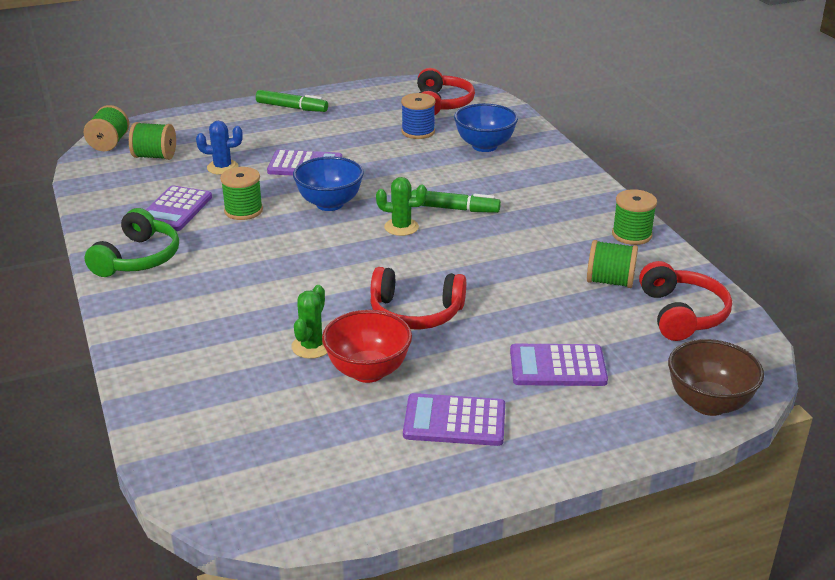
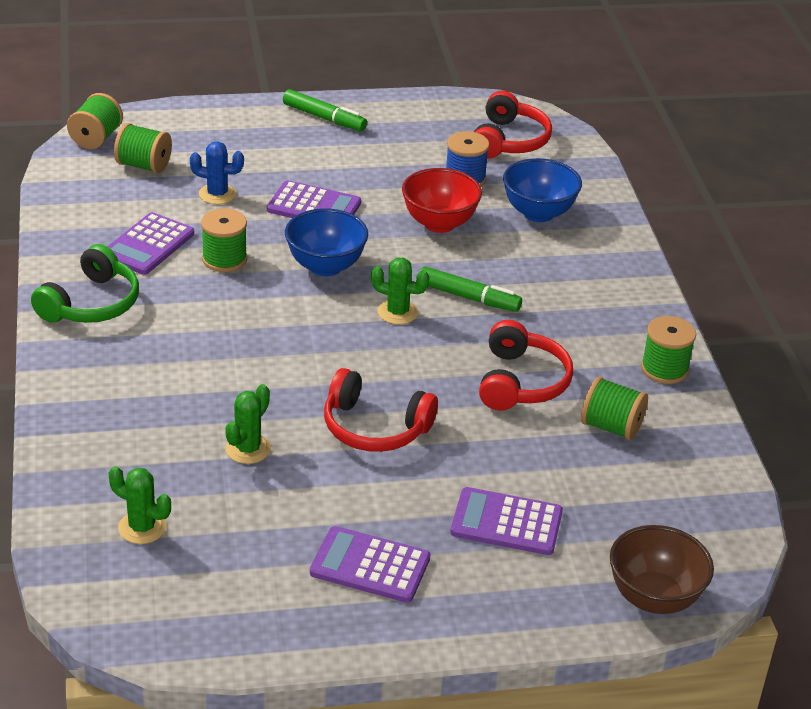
camera: 10 degrees right, 5 degrees up
red bowl [322,310,412,383] -> red bowl moved to [402,168,482,233]
red headphones [639,261,732,341] -> red headphones moved to [479,320,573,410]
none -> green cactus [109,466,171,544]

